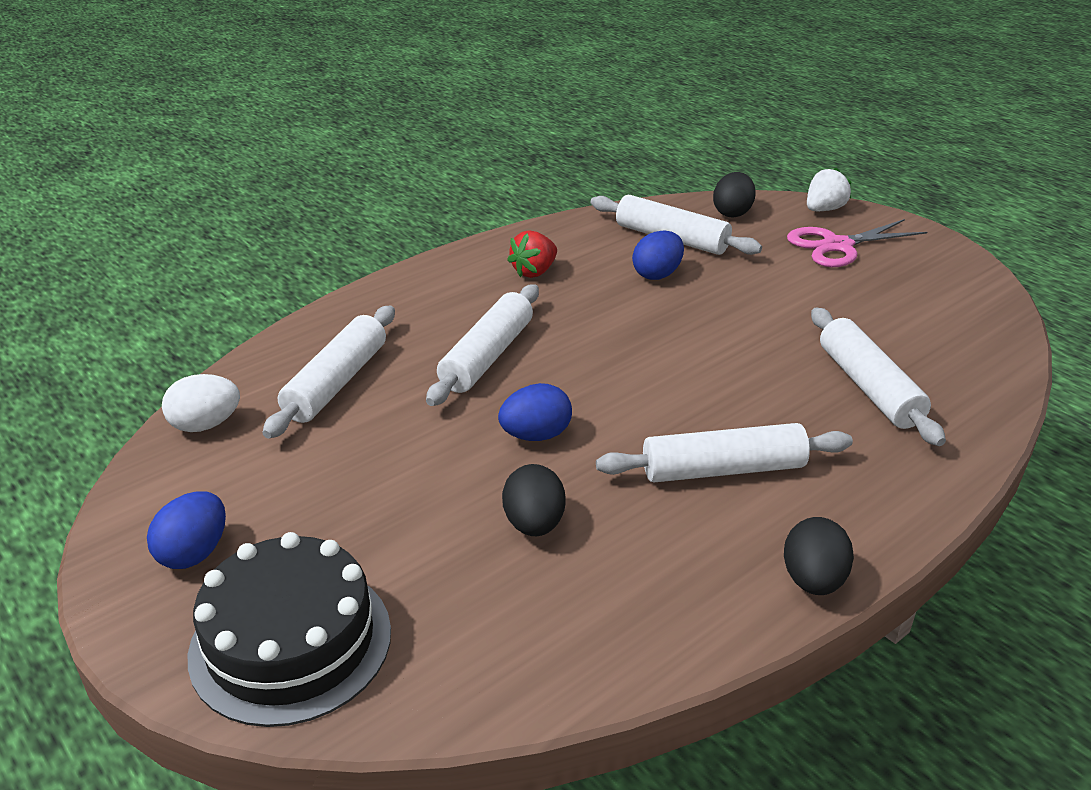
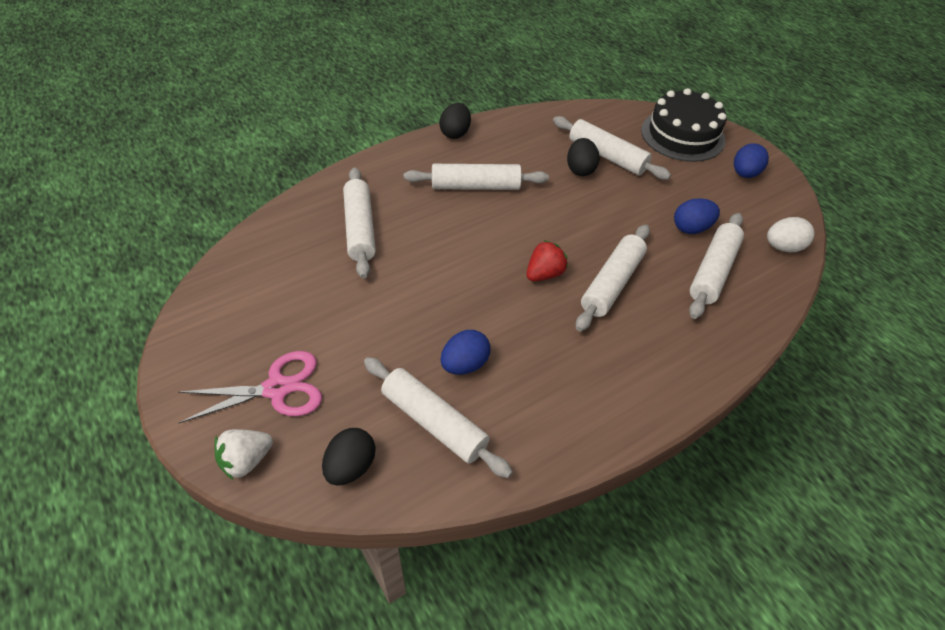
camera: 175 degrees left, 15 degrees up
blue egg [498,383,572,441] -> blue egg moved to [674,198,720,234]
red strawberry [507,230,557,278] -> red strawberry moved to [527,240,568,281]
none -> white rolling pin [553,116,671,180]

